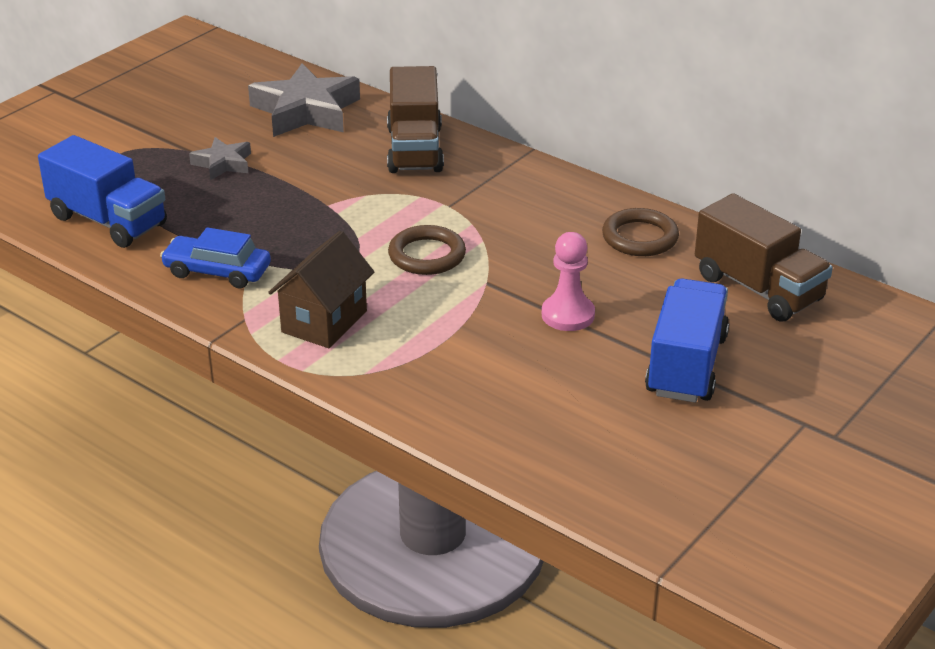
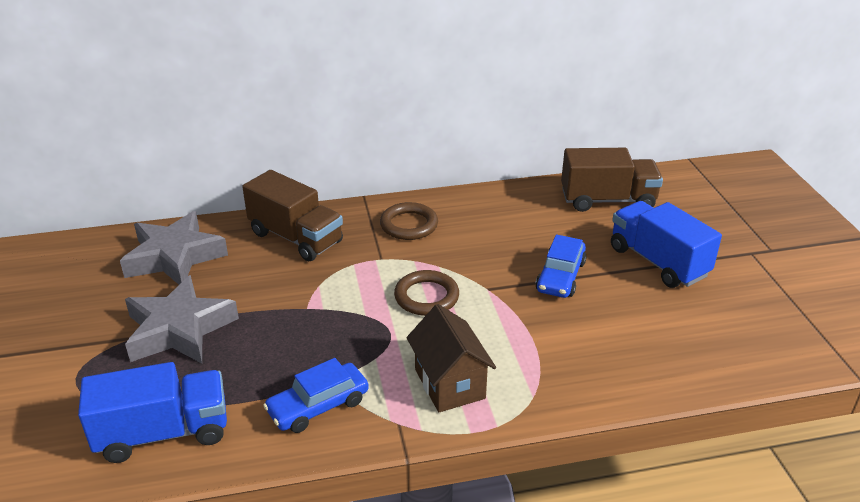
camera: 50 degrees left, 0 degrees up
grey star [189,137,251,180] -> grey star [125,275,239,363], size x1.88
pink pawn [542,232,595,331] -> blue car [536,235,587,298]
brown ring [602,208,679,256] -> brown ring moved to [380,202,438,240]

